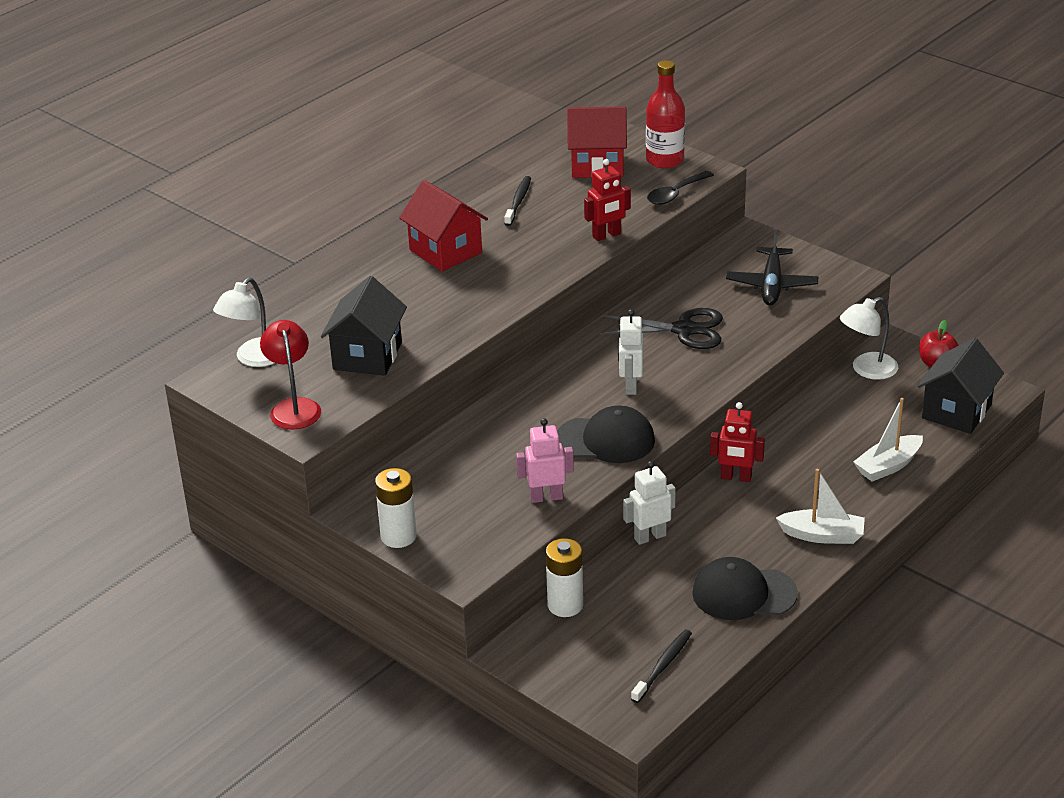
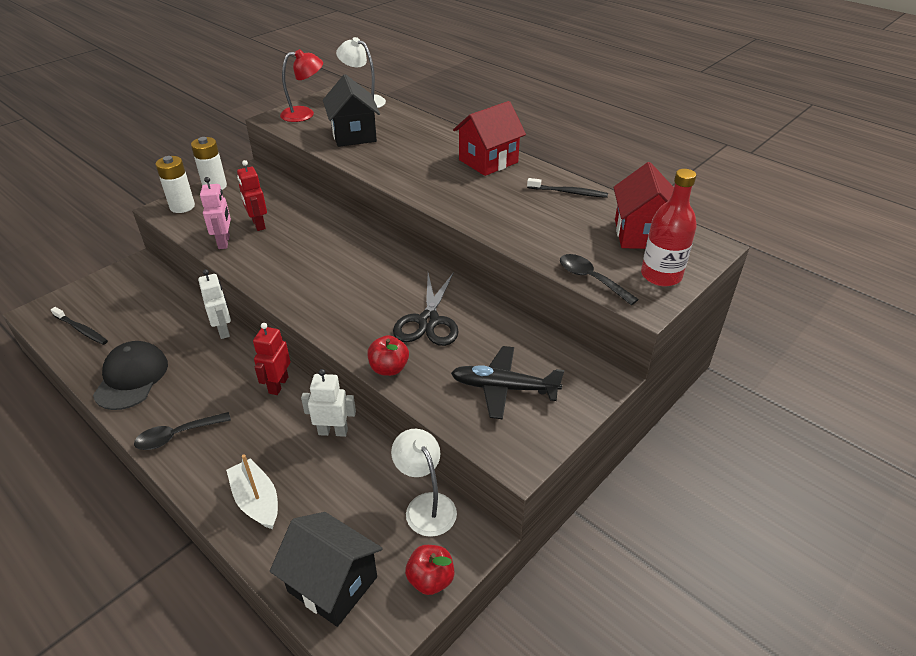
camera: 90 degrees right, 5 degrees up
black house [321,276,407,376] -> black house turned 60 degrees clockwise [323,74,380,147]
white battery [546,538,583,617] -> white battery moved to [156,156,195,213]
black cap [557,406,655,463] -> none
red robot [584,159,631,241] -> red robot moved to [237,160,267,231]
white robot [618,309,643,395] -> white robot moved to [301,369,356,437]
white boat [776,469,865,544] -> black spoon [134,412,231,450]
none -> red apple [367,335,409,376]

